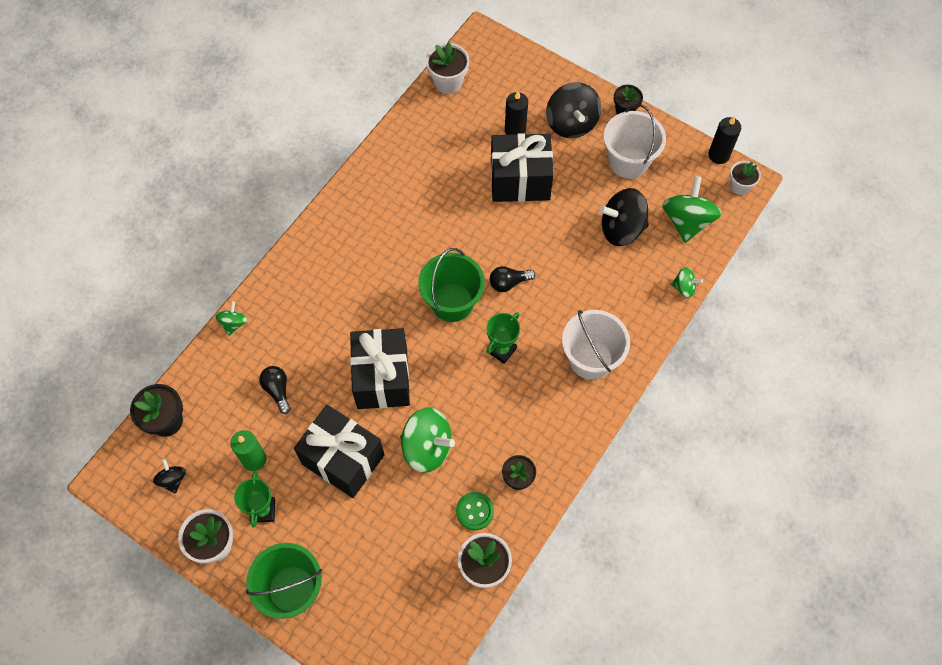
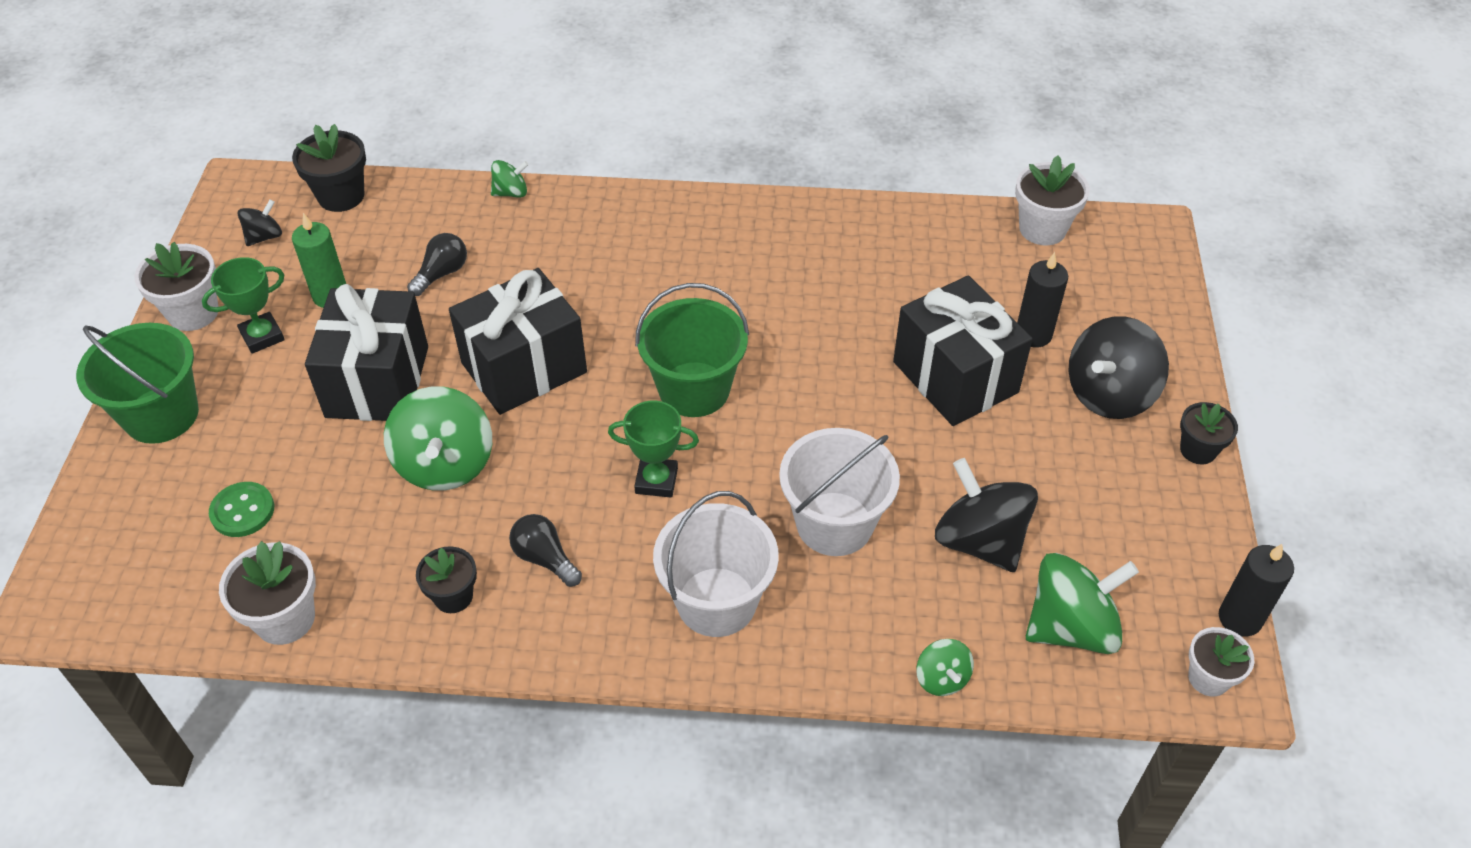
camera: 60 degrees right, 15 degrees down
green button [456,492,494,530] -> green button moved to [209,482,274,537]
black light bulb [490,266,535,292] -> black light bulb moved to [509,514,582,587]
white bucket [604,104,666,179] -> white bucket moved to [779,428,900,556]

